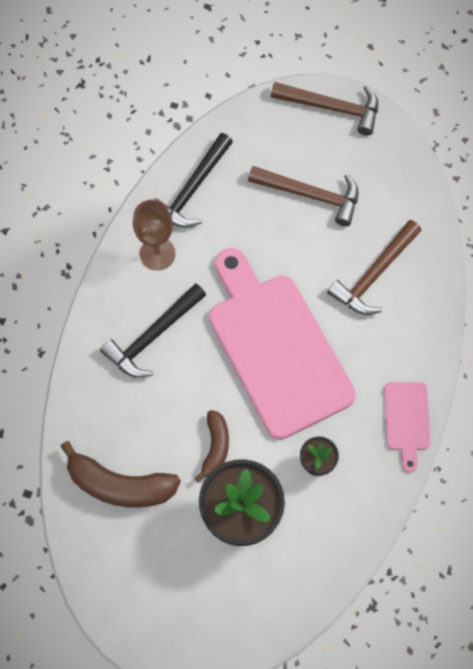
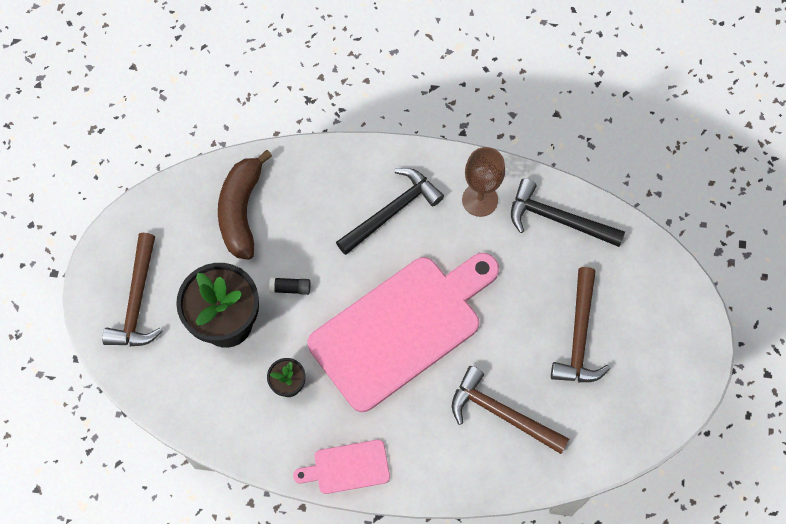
camera: 80 degrees right, 0 degrees up
black hammer [100,283,206,378] -> black hammer turned 105 degrees clockwise [336,168,444,255]
brown banana [194,410,229,482] -> black glue stick [269,277,310,295]
brown hammer [271,82,378,136] -> brown hammer moved to [102,233,162,346]

